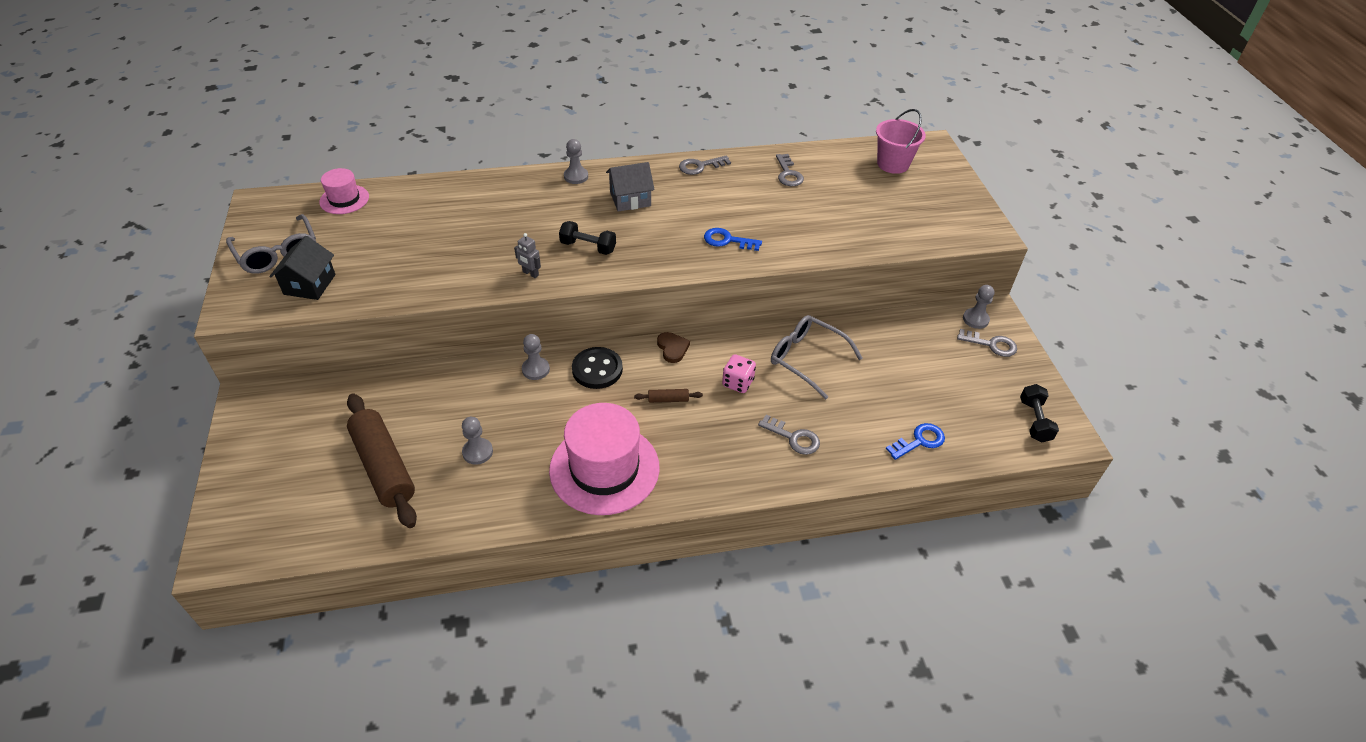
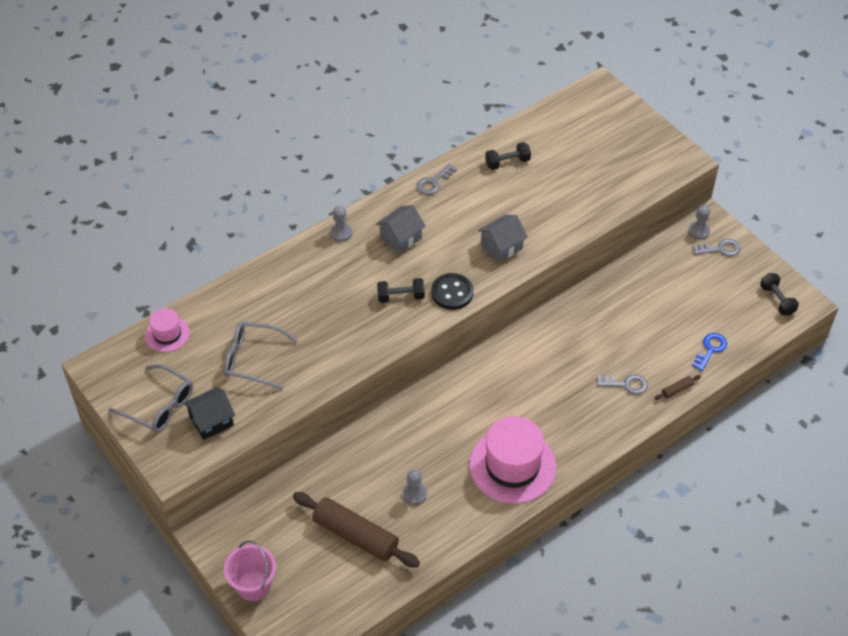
camera: 25 degrees left, 5 degrees up
black house [269,236,336,300] -> black house turned 75 degrees clockwise [183,387,235,440]
grey robot [514,233,541,278] -> none
grey pawn [522,334,550,380] -> none
black button [572,347,623,389] -> black button moved to [431,273,474,310]
brown rolling pin [634,389,703,403] -> brown rolling pin moved to [655,375,701,400]
brown heart [657,332,690,363] -> none
blue key [704,228,762,251] -> grey house [478,215,528,263]
pink dice [722,354,756,393] -> none
grey glasses [771,315,863,399] -> grey glasses moved to [224,322,298,390]
grey key [776,154,804,186] -> black dumbbell [485,142,531,170]
pink bucket [876,109,926,174] -> pink bucket moved to [224,540,276,601]

